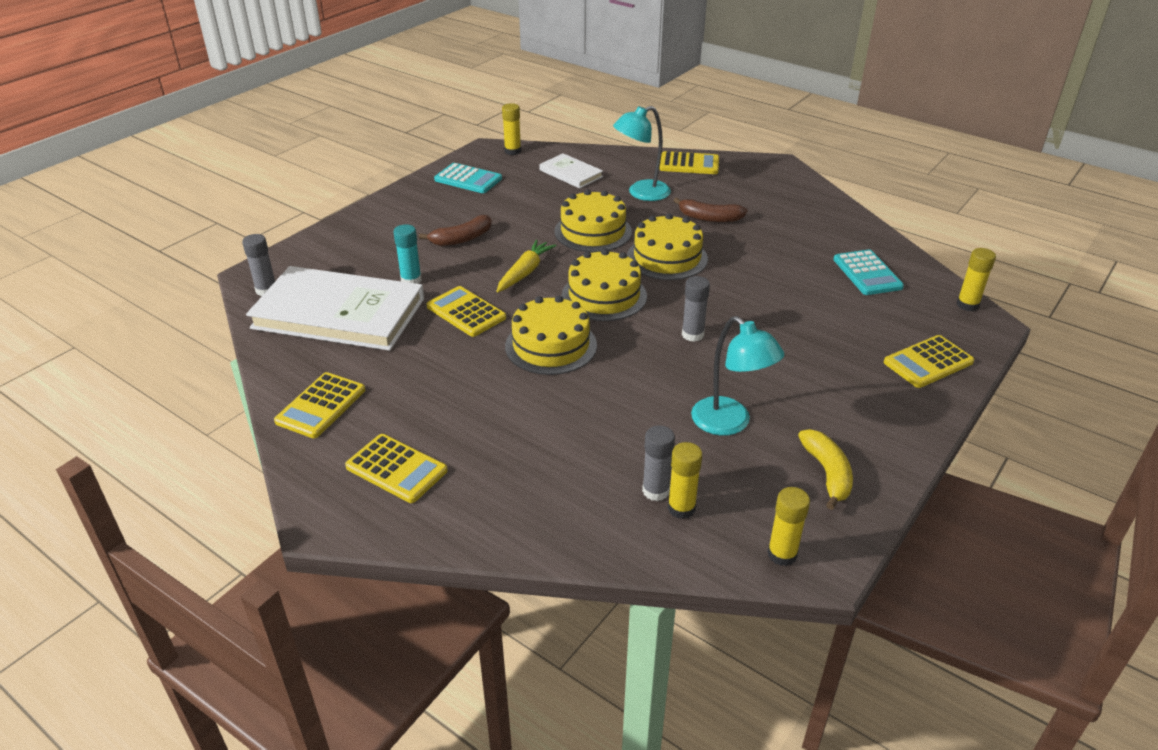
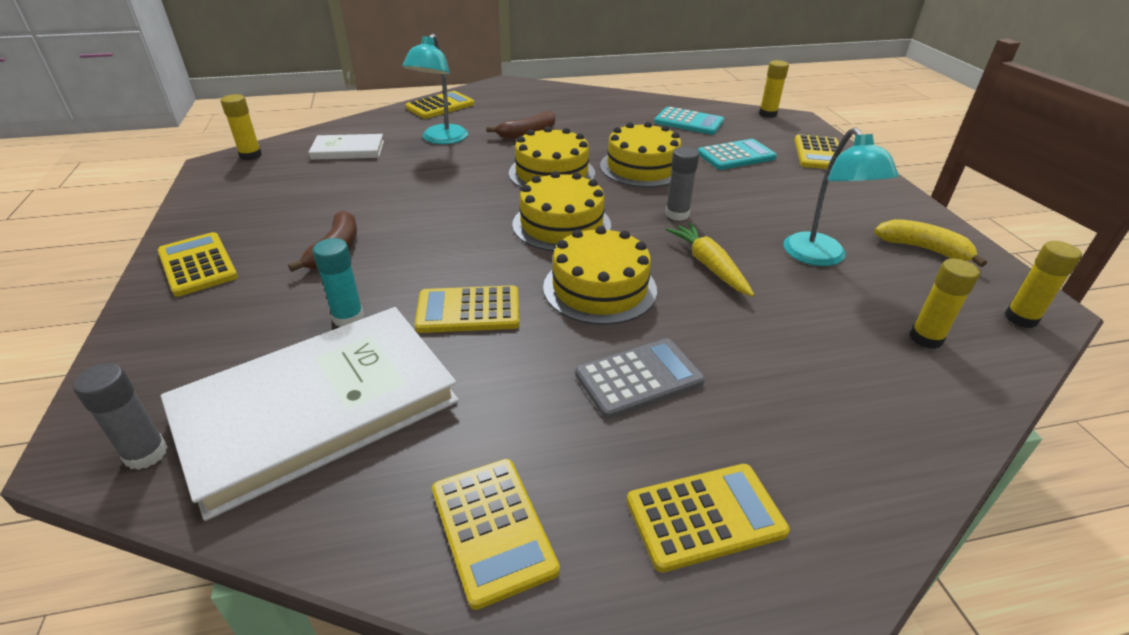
camera: 50 degrees left, 0 degrees up
turquoise calculator [434,163,502,193] -> turquoise calculator moved to [697,139,777,170]
yellow carrot [496,240,556,293] -> yellow carrot moved to [666,223,754,297]
yellow cake [554,190,632,252] -> yellow cake moved to [600,122,681,187]
grey glue stick [642,425,675,501] -> none
turquoise lamp [691,316,784,435] -> turquoise lamp turned 75 degrees clockwise [783,127,899,266]
none -> yellow calculator [158,232,238,297]
none -> grey calculator [575,338,705,419]

